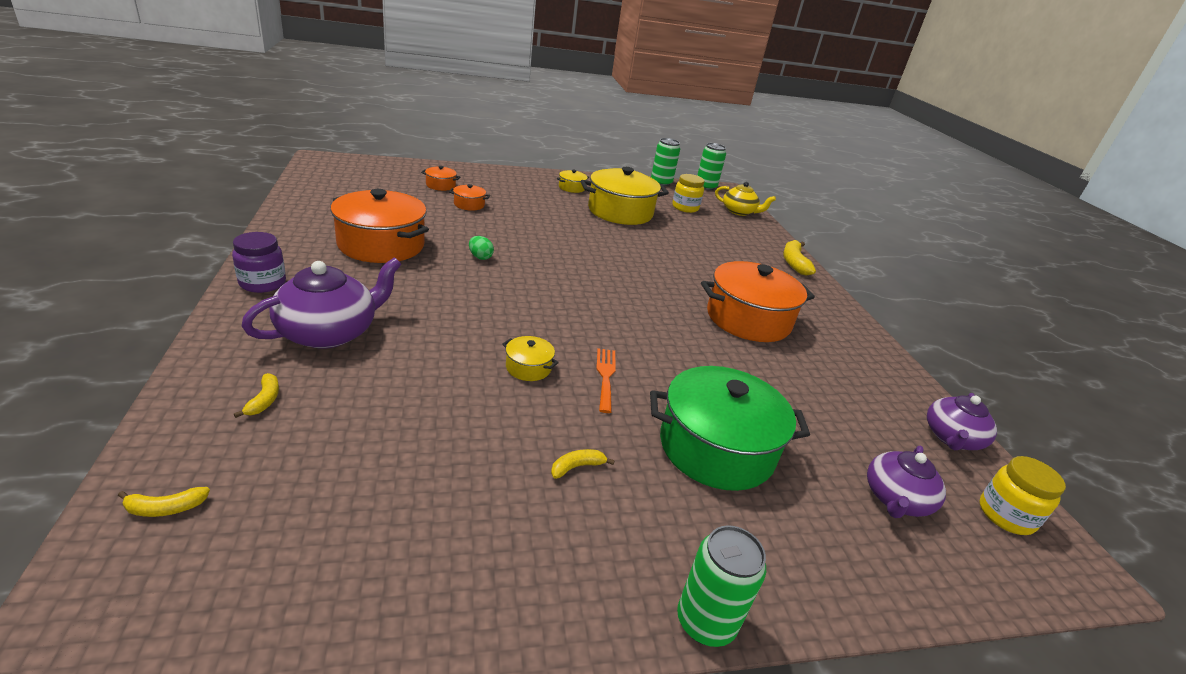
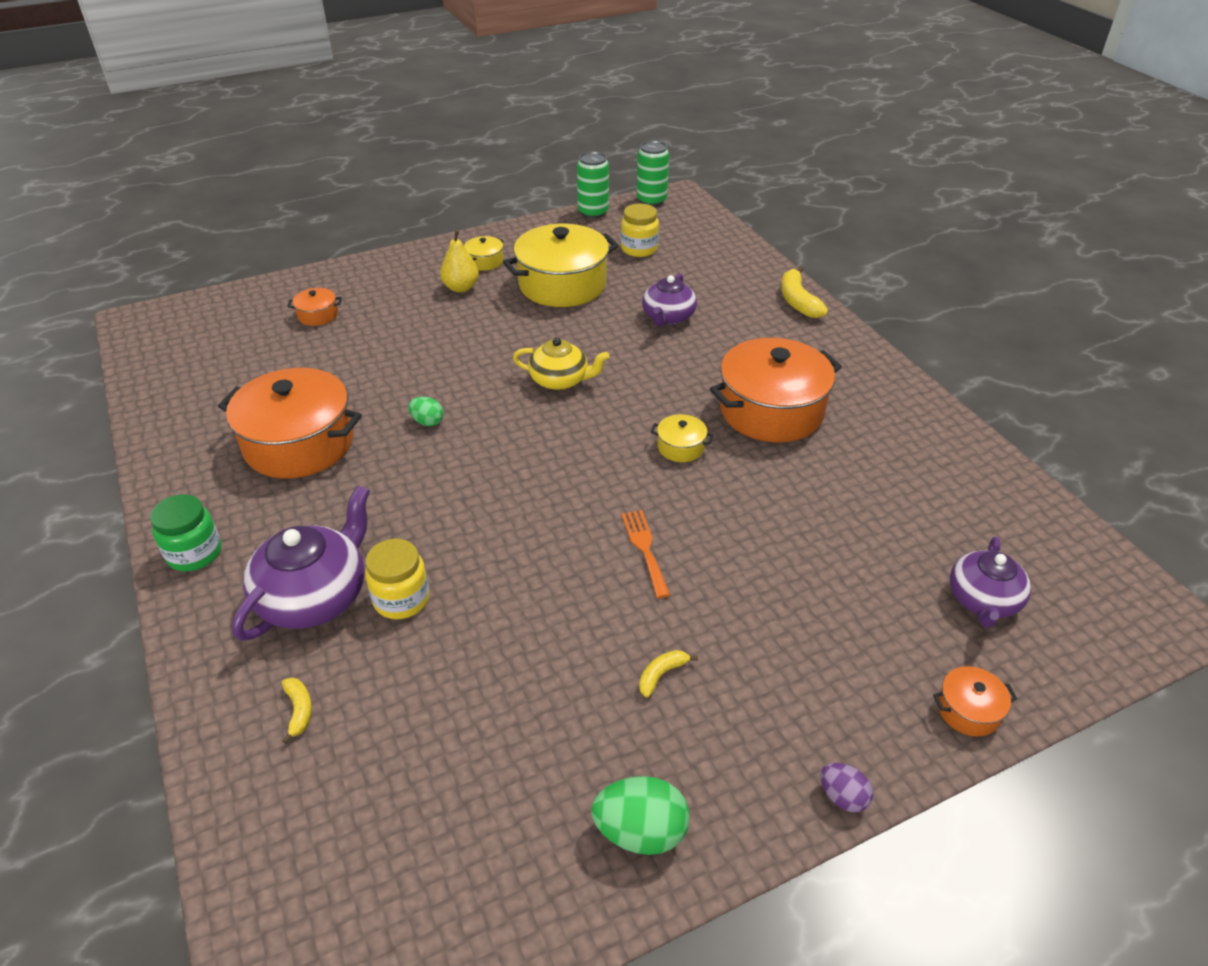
camera: 10 degrees left, 10 degrees up
yellow banana [118,487,210,517] -> none
purple jar [232,232,286,293] -> green jar [150,494,221,571]
orange pot [449,184,490,211] -> orange pot moved to [933,666,1017,736]
yellow pot [502,336,559,381] -> yellow pot moved to [651,414,714,462]
green pot [650,366,810,491] -> none
green can [677,525,766,647] -> purple egg [820,763,873,812]
yellow teapot [715,182,776,216] -> yellow teapot moved to [513,337,610,390]
purple teapot [927,393,997,451] -> purple teapot moved to [642,273,697,326]
yellow jar [979,456,1066,535] -> yellow jar moved to [365,539,429,619]
none -> yellow pear [440,230,479,292]
none -> green egg [591,776,689,855]

